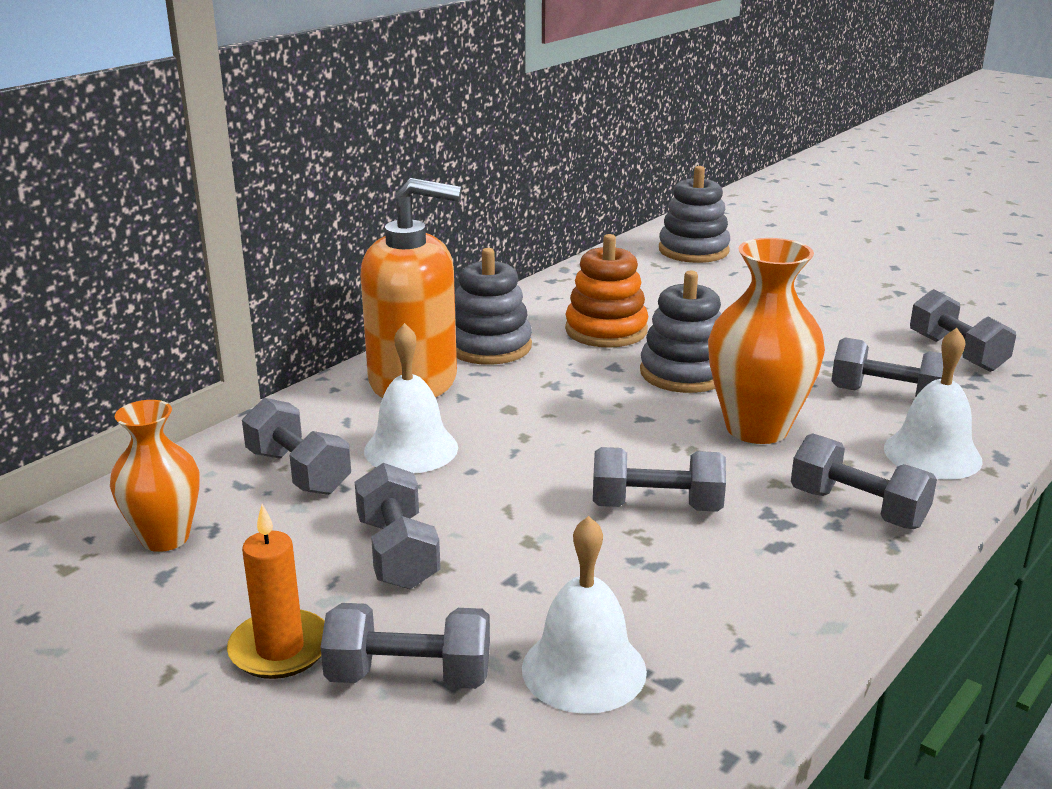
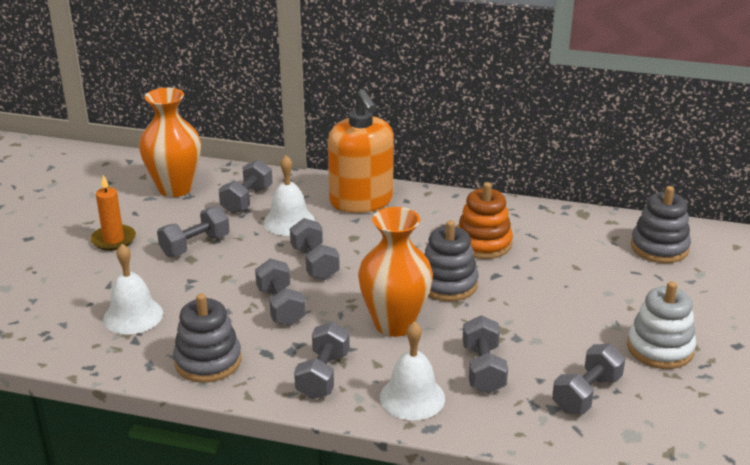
camera: 65 degrees right, 5 degrees up
orange vase [110,400,200,552] -> orange vase [139,88,201,197], size x1.54
grey dumbbell [320,603,490,689] -> grey dumbbell moved to [290,218,340,280]
grey stacking toy [455,248,532,365] -> grey stacking toy moved to [173,293,241,383]
none -> white stacking toy [627,281,696,369]

